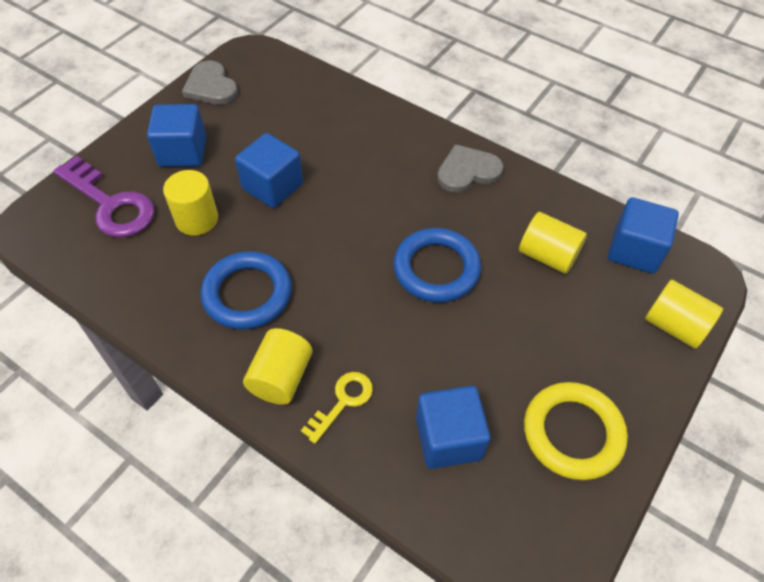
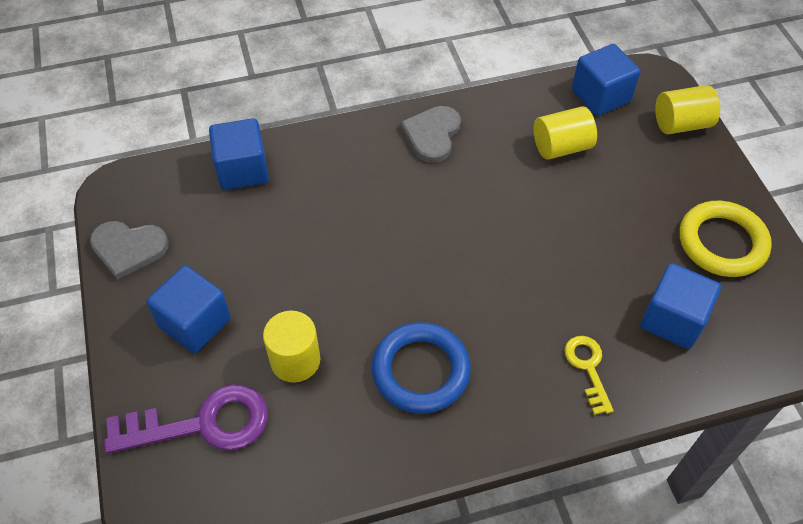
camera: 50 degrees left, 0 degrees up
blue cube [235,133,303,208] -> blue cube moved to [209,118,269,190]
yellow cylinder [243,328,313,405] -> none
blue ring [393,228,481,302] -> none

